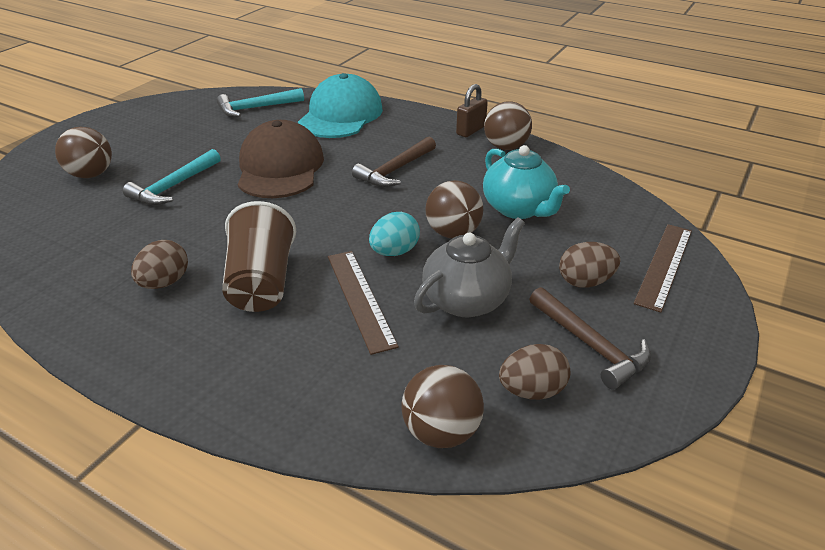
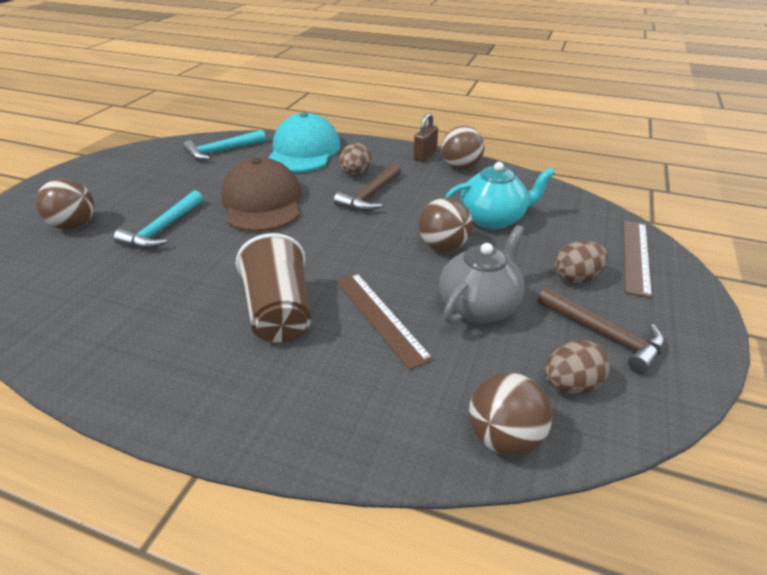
camera: 10 degrees left, 0 degrees up
brown egg [131,240,188,289] -> brown egg moved to [340,143,371,176]
turquoise egg [369,212,420,256] -> none
turquoise teapot [483,145,570,219] -> turquoise teapot turned 60 degrees counterclockwise [445,162,555,230]

